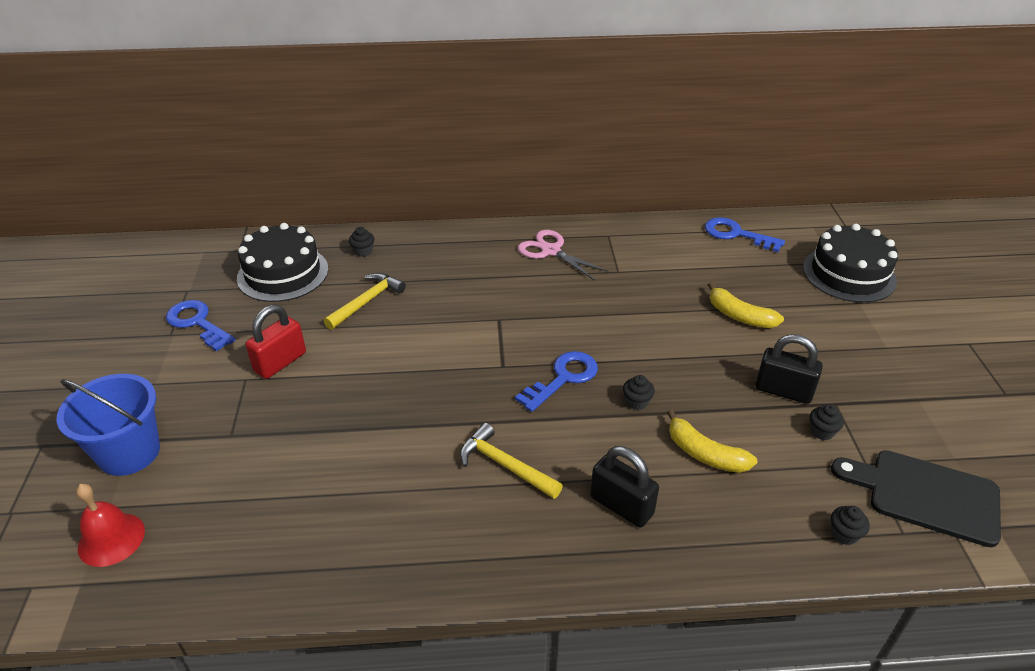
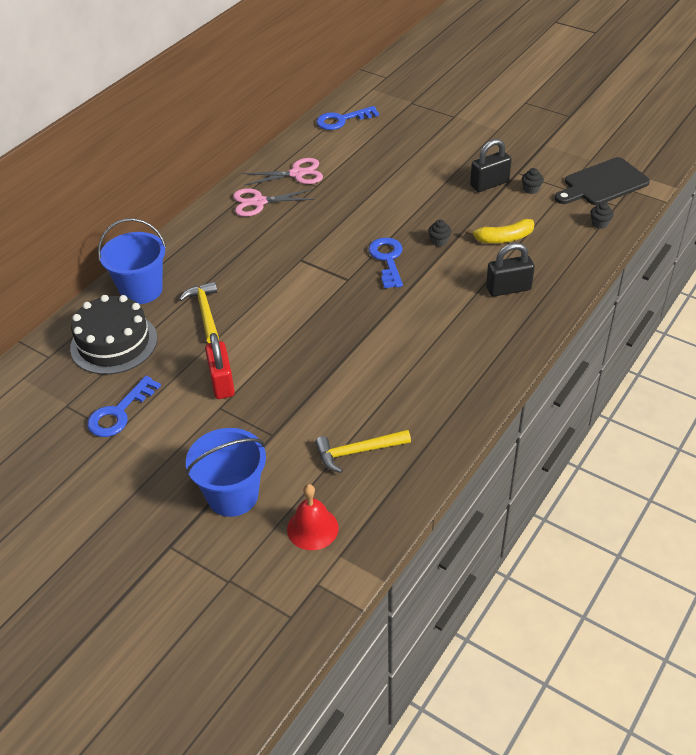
camera: 50 degrees left, 5 degrees up
blue key [166,300,235,351] -> blue key turned 45 degrees counterclockwise [87,376,161,437]
black cupcake [349,227,374,257] -> blue bucket [98,218,166,304]
yellow hammer [460,423,563,499] -> yellow hammer moved to [315,429,411,473]
yellow banana [708,282,784,328] -> none
black cake [803,224,898,303] -> none
none -> pink scissors [243,158,323,185]

